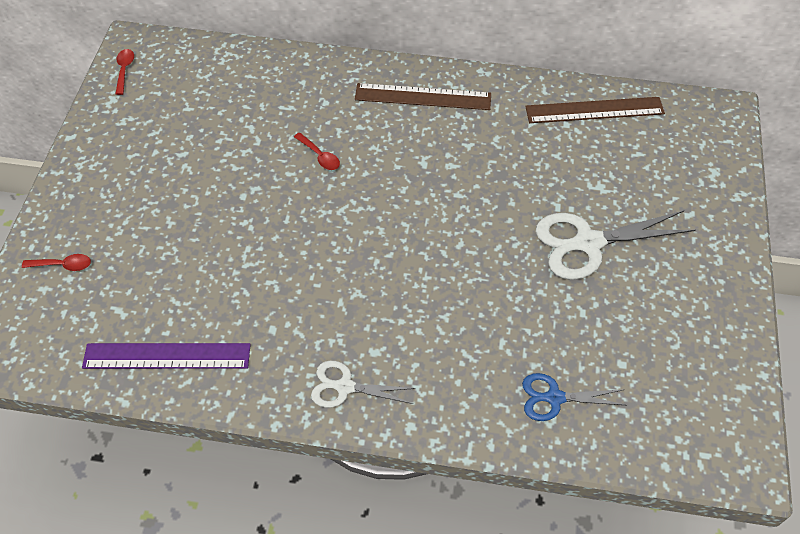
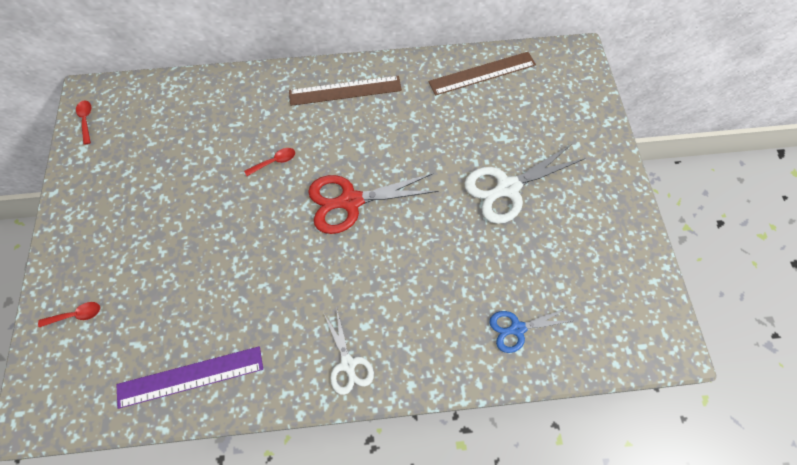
camera: 15 degrees left, 10 degrees up
red spoon [294,133,340,170] -> red spoon turned 60 degrees counterclockwise [244,148,295,176]
white scissors [311,361,416,408] -> white scissors turned 105 degrees counterclockwise [324,307,374,395]
none -> red scissors [308,173,439,234]

